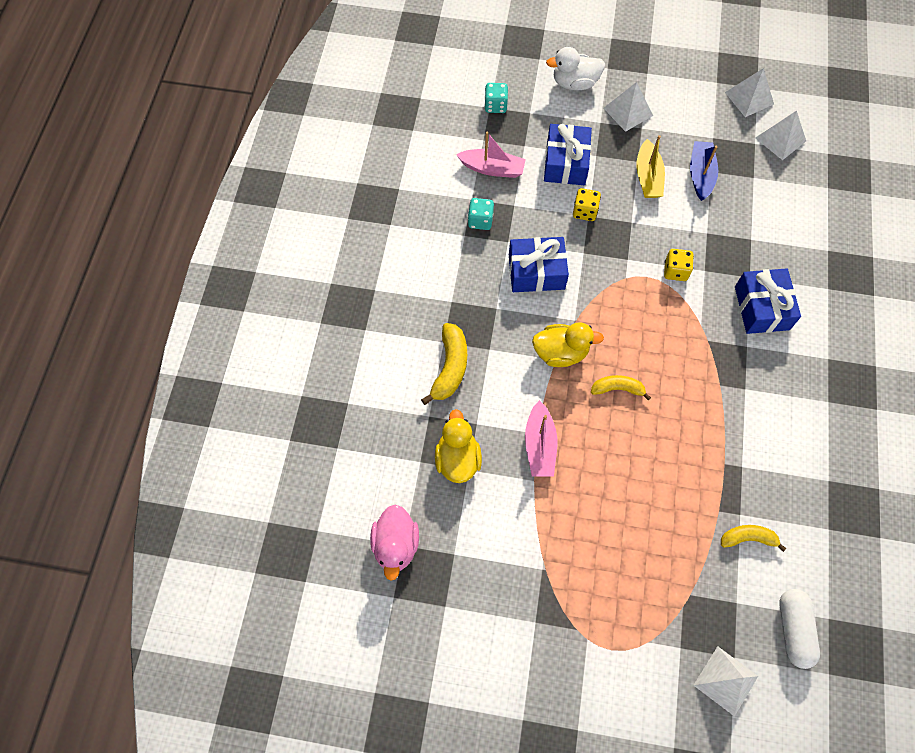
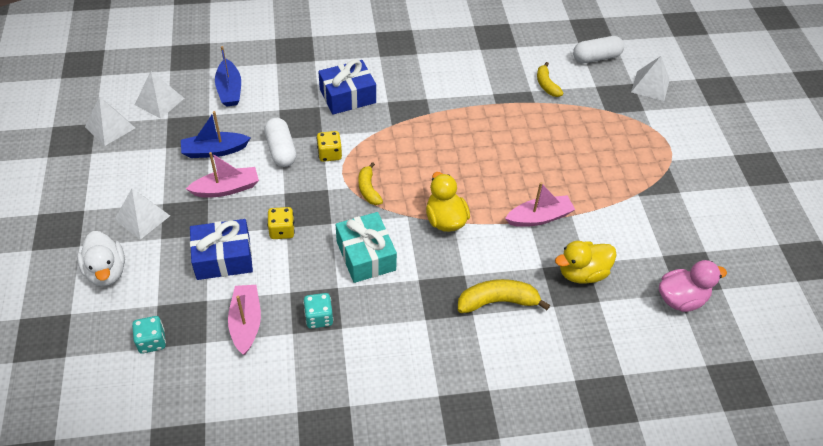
camera: 110 degrees left, 15 degrees down
blue gift [509,237,569,292] -> turquoise gift [336,212,397,283]
yellow banana [591,375,651,400] -> yellow banana moved to [358,162,383,205]
yellow boat [636,135,665,198] -> pink boat [186,152,259,197]
none -> blue boat [215,46,241,107]
none -> white capsule [264,118,296,167]

